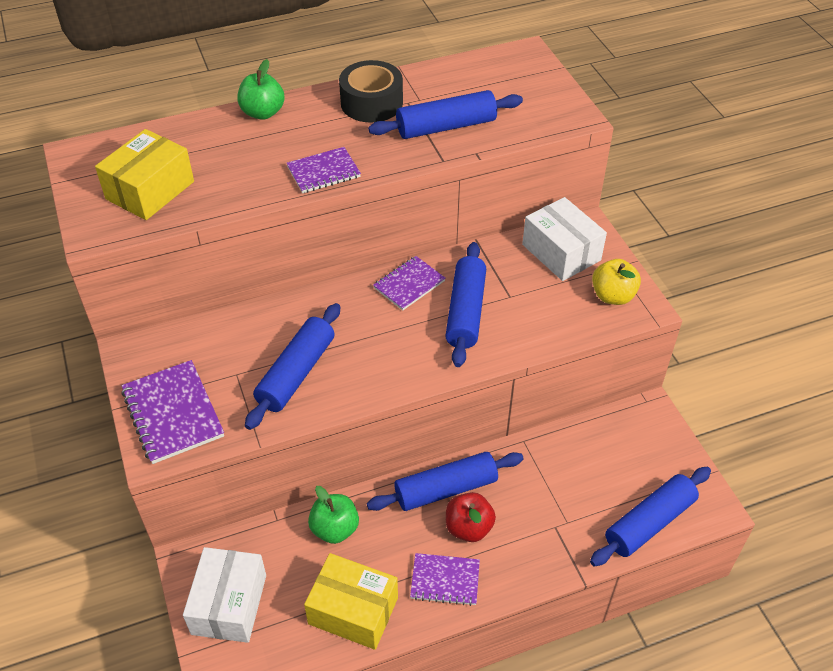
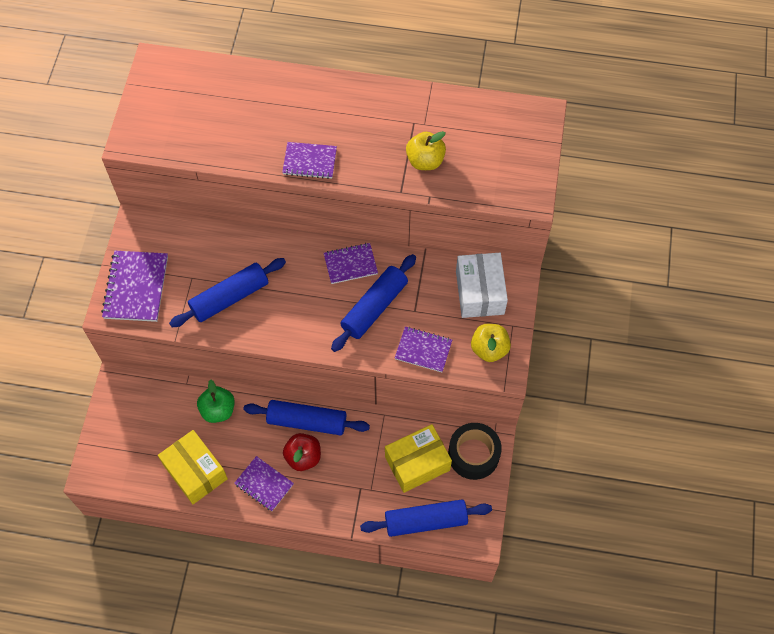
camera: 30 degrees right, 15 degrees up
yellow box [95,129,194,220] -> yellow box moved to [385,424,452,493]
white box [183,547,266,643] -> none
green apple [237,59,285,120] -> none
black tape [339,60,403,123] -> black tape moved to [448,423,502,480]
blue rolling pin [368,90,523,139] -> yellow apple [406,131,446,170]
none -> purple notebook [395,327,452,372]

